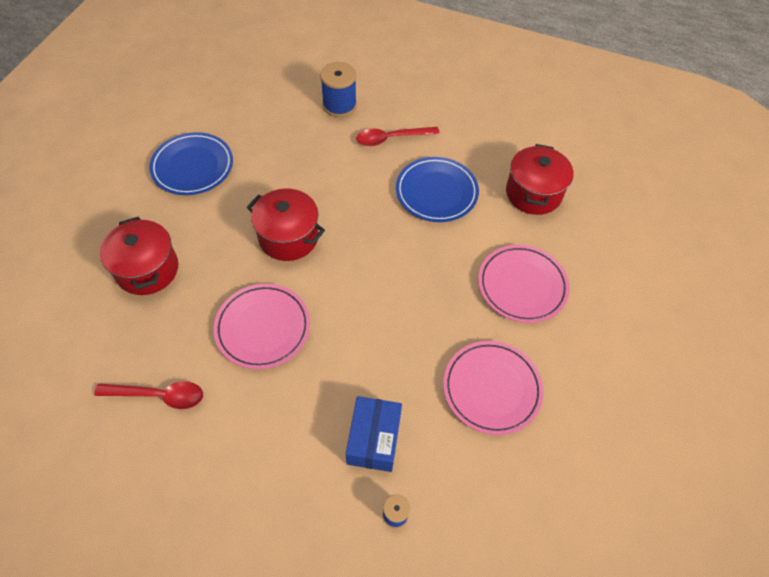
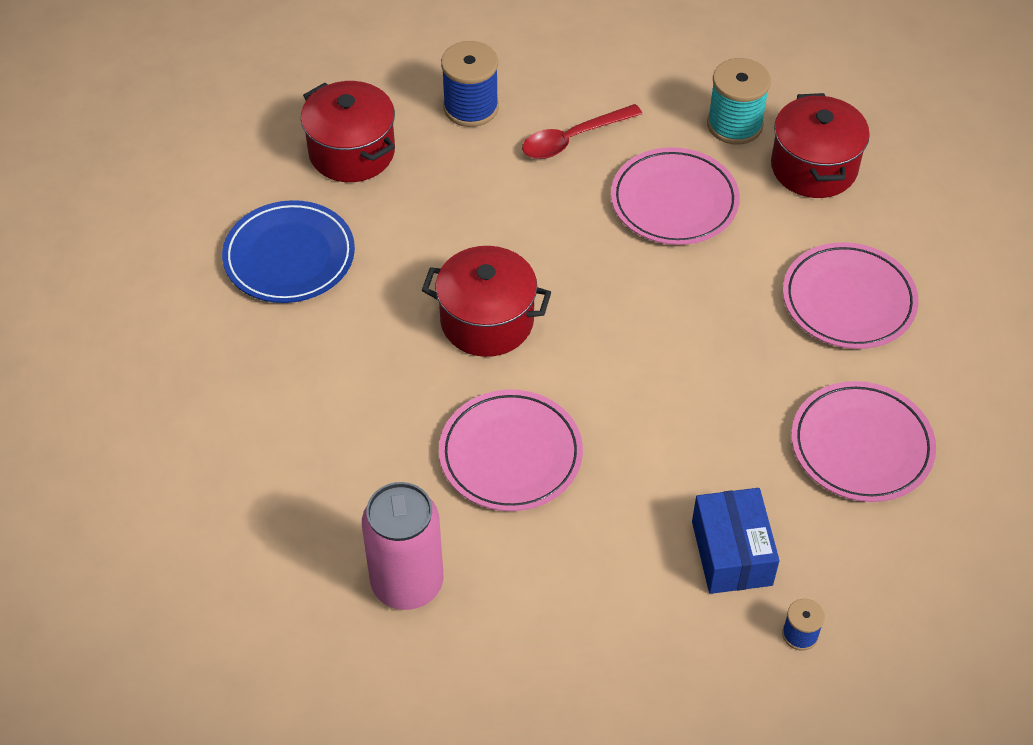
camera: 15 degrees left, 5 degrees down
red spoon [94,381,203,409] -> pink can [362,482,443,610]
red pot [100,217,178,295] -> red pot moved to [301,81,395,182]
blue plate [396,157,479,222] -> pink plate [611,147,740,245]
none -> turquoise spool [707,58,771,145]

